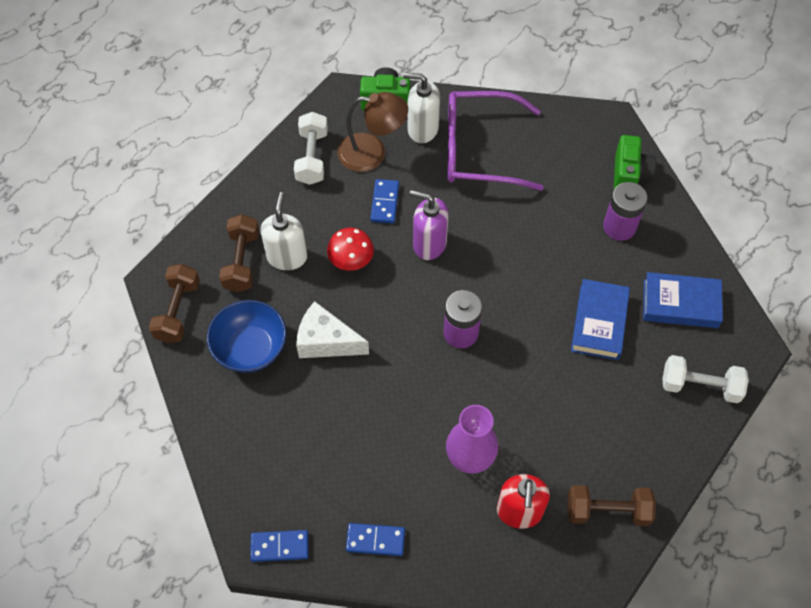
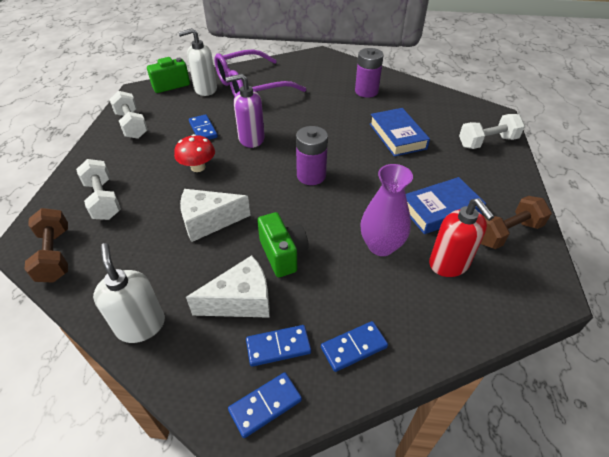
camera: 30 degrees left, 15 degrees down
blue bowl [207,300,287,373] -> none
brown dumbbell [219,214,259,292] -> white dumbbell [76,159,121,220]
white soap dispenser [261,192,307,270] -> white soap dispenser moved to [93,243,165,343]
brown lamp [337,92,408,172] -> none
green camera [614,135,656,189] -> green camera moved to [257,212,309,277]
blue book [643,272,723,328] -> blue book moved to [406,177,486,234]
none -> white cheese [186,255,270,318]
none -> blue domino [246,325,311,367]

